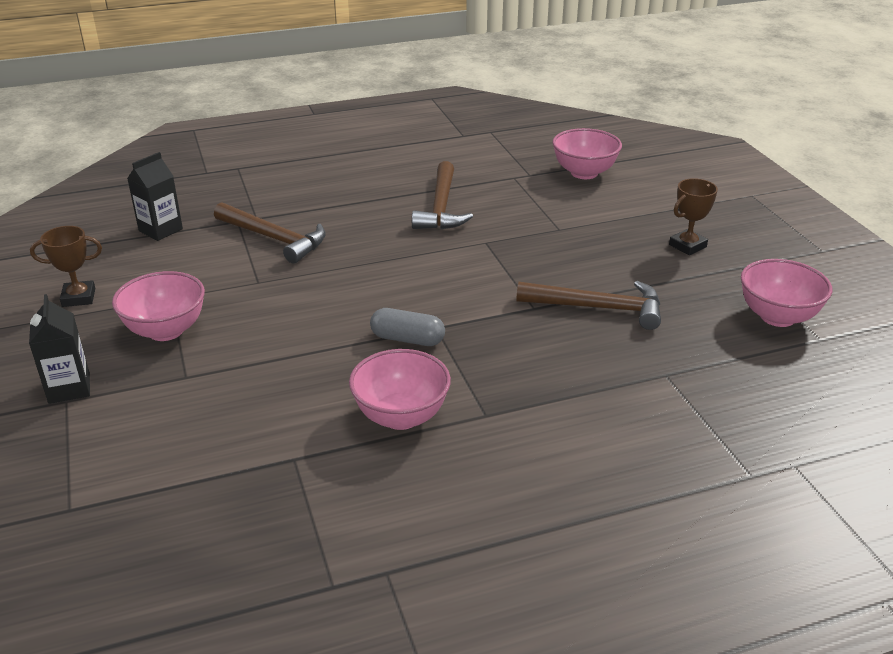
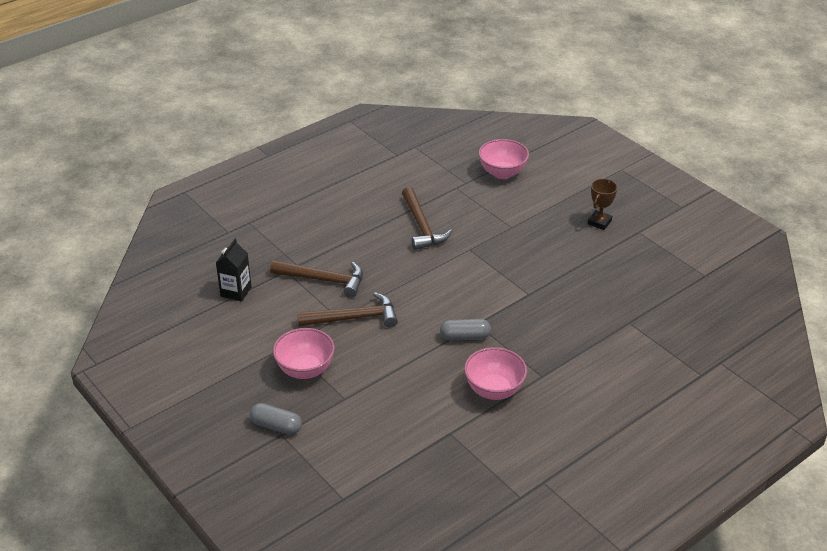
camera: 20 degrees left, 5 degrees up
black carton [29,294,90,404] -> grey capsule [250,403,302,435]
brown trophy [30,226,102,307] -> none
brown hammer [517,281,661,330] -> brown hammer moved to [297,292,398,328]
pink bowl [741,259,832,327] -> none

